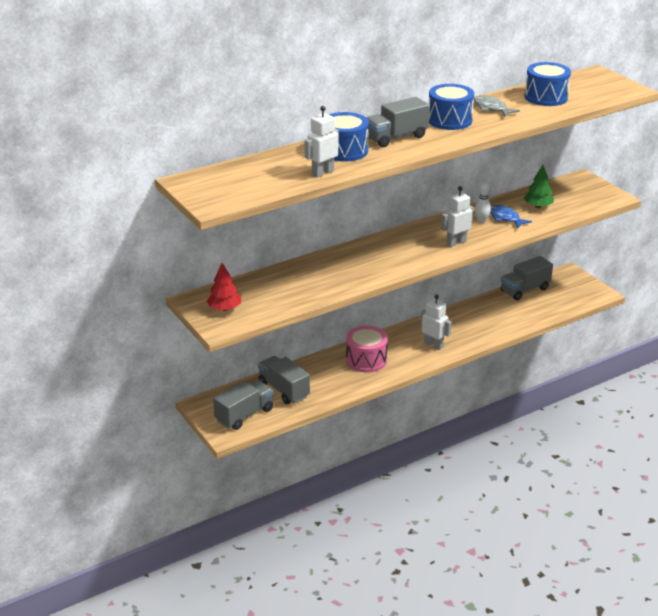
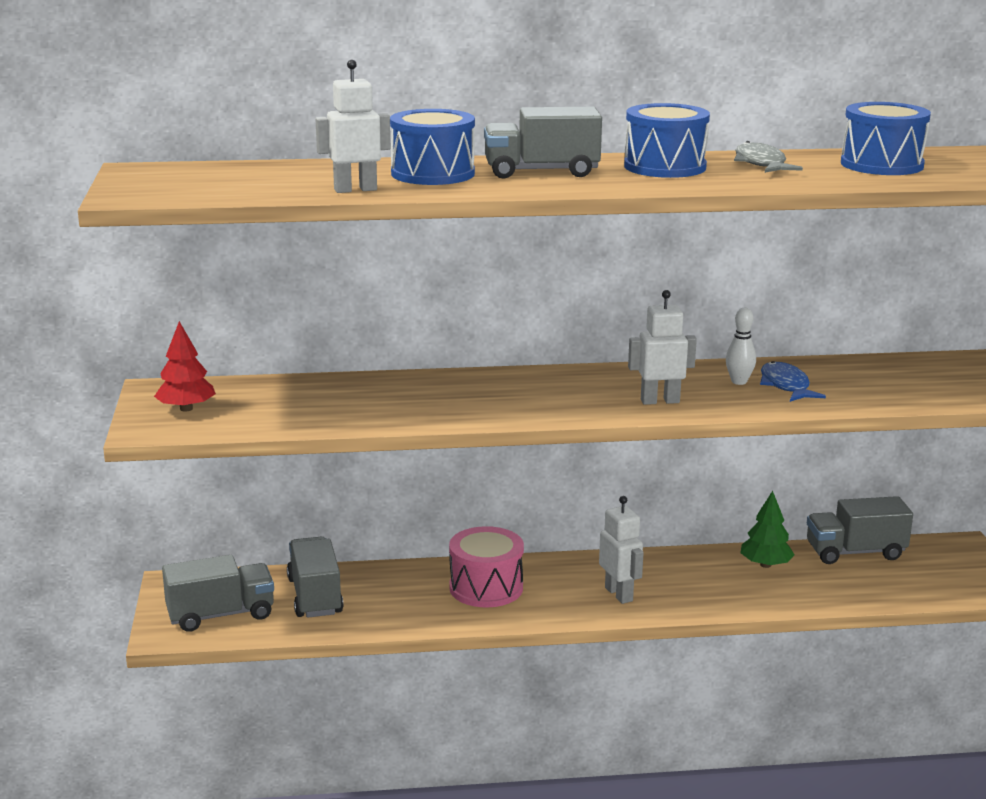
camera: 25 degrees right, 10 degrees down
green tree [524,165,554,208] -> green tree moved to [741,491,795,568]

